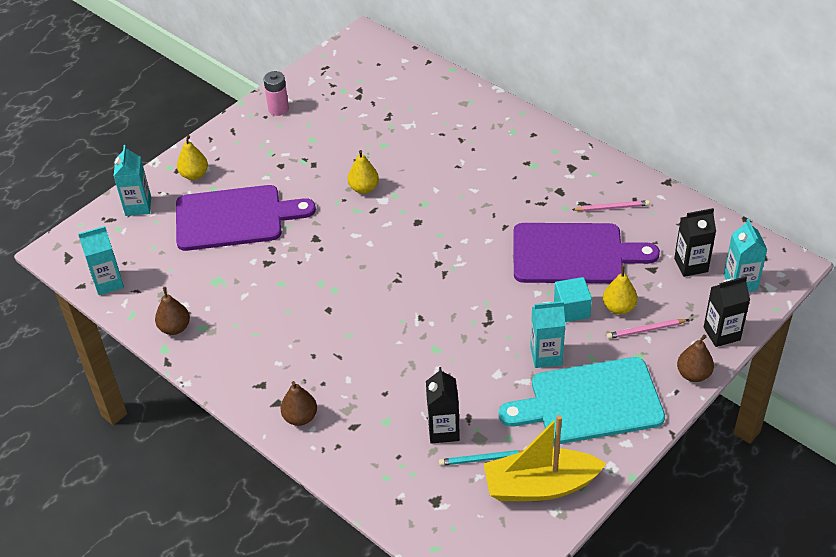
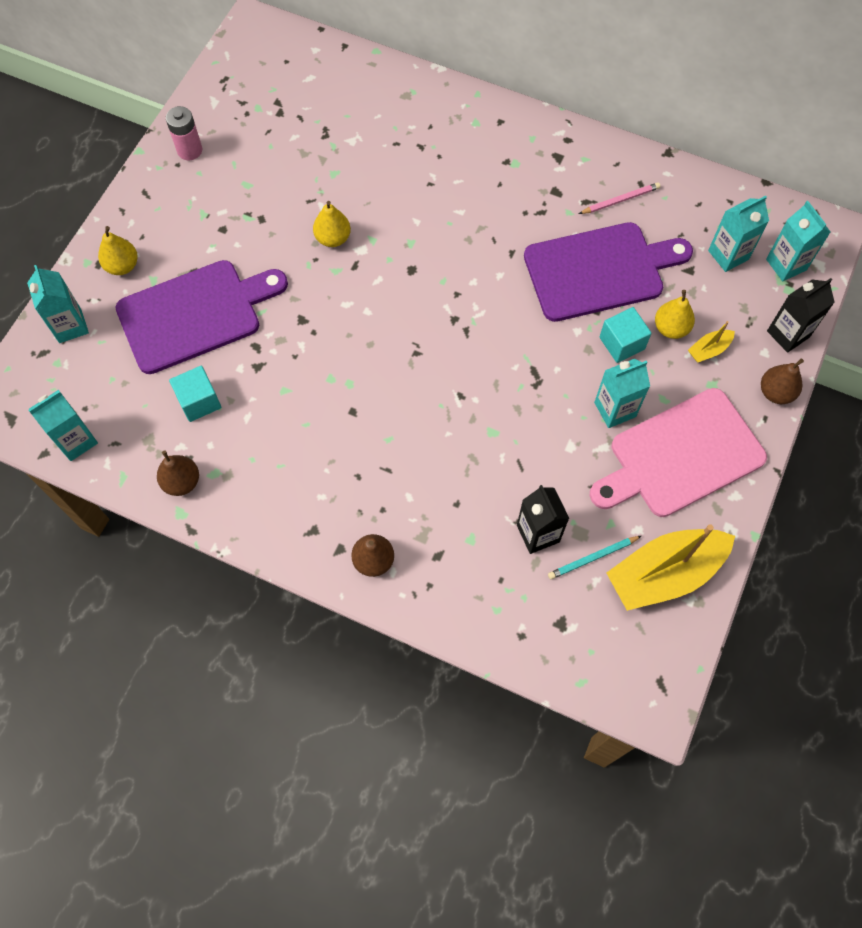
camera: 20 degrees left, 20 degrees up
turquoise cutting board [499,357,665,444] -> pink cutting board [590,388,767,517]
pink pencil [607,319,689,339] -> yellow boat [688,321,735,363]
black carton [674,208,716,277] -> turquoise carton [708,196,769,272]
none -> turquoise cube [169,366,221,422]

